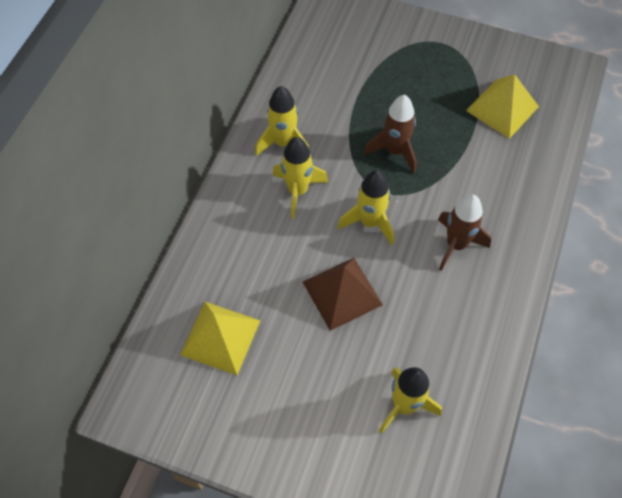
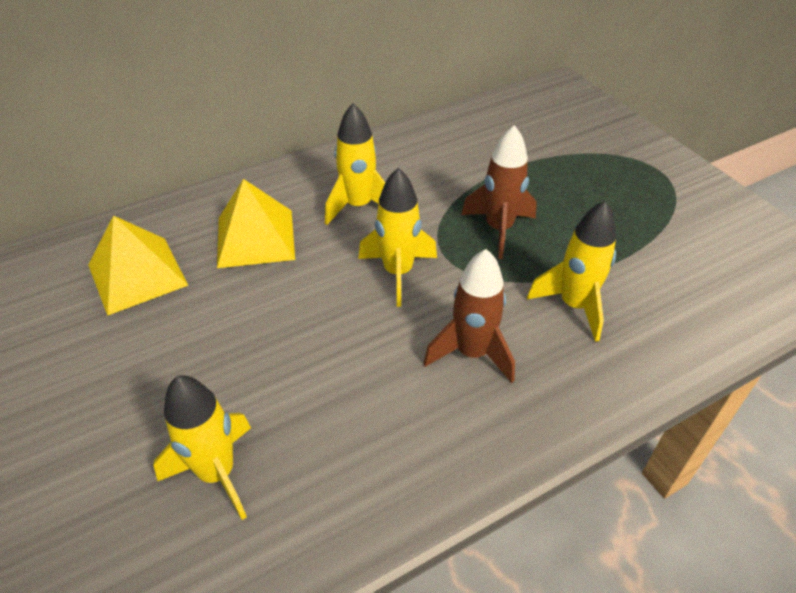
camera: 40 degrees right, 15 degrees down
yellow rocket [255,86,309,156] -> yellow rocket moved to [527,201,616,342]
brown pyramid [303,258,383,331] -> none
yellow pyramid [466,74,539,139] -> yellow pyramid moved to [217,179,295,268]

